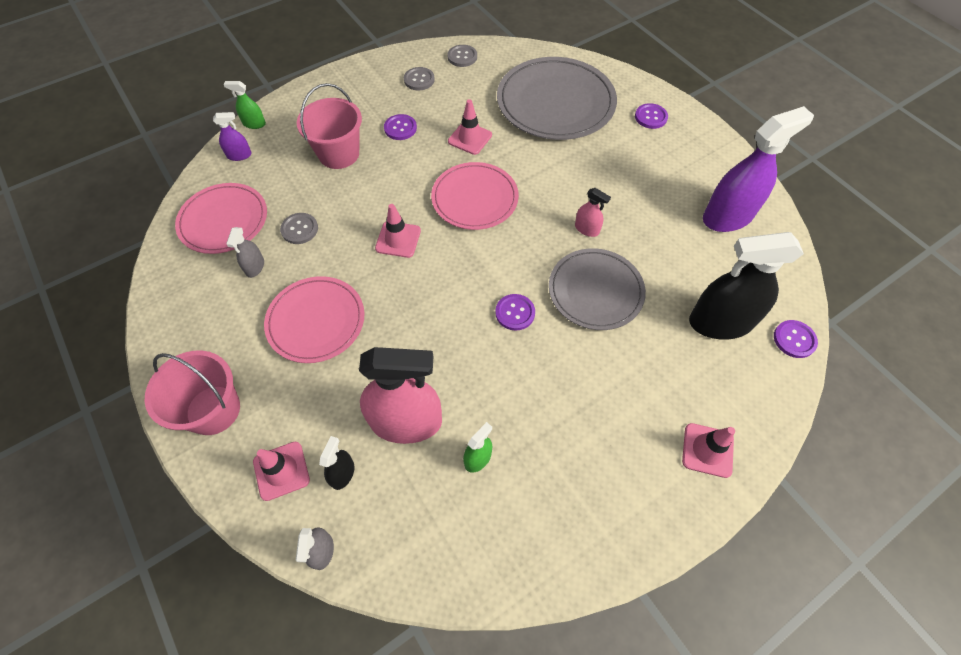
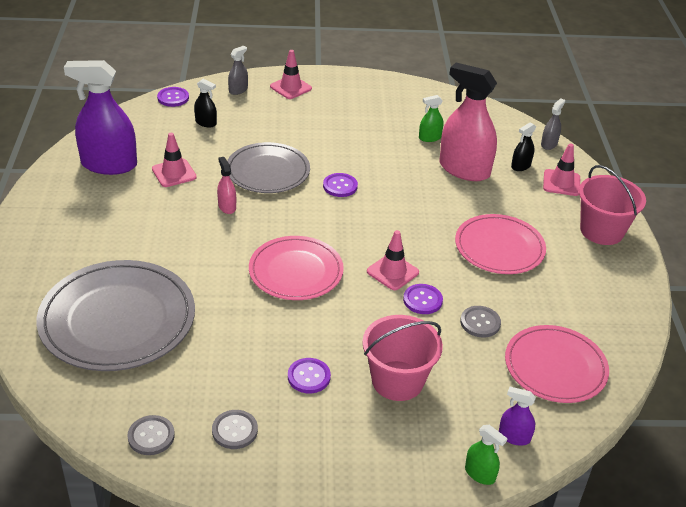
camera: 150 degrees left, 20 degrees down
grey spray bottle [226,227,264,278] -> grey spray bottle moved to [228,46,248,95]
pink traffic cone [448,99,492,155] -> pink traffic cone moved to [152,133,197,187]
purple button [635,103,668,129] -> purple button moved to [403,284,443,314]
black spray bottle [689,232,804,340] -> black spray bottle [194,79,217,127], size x0.45

